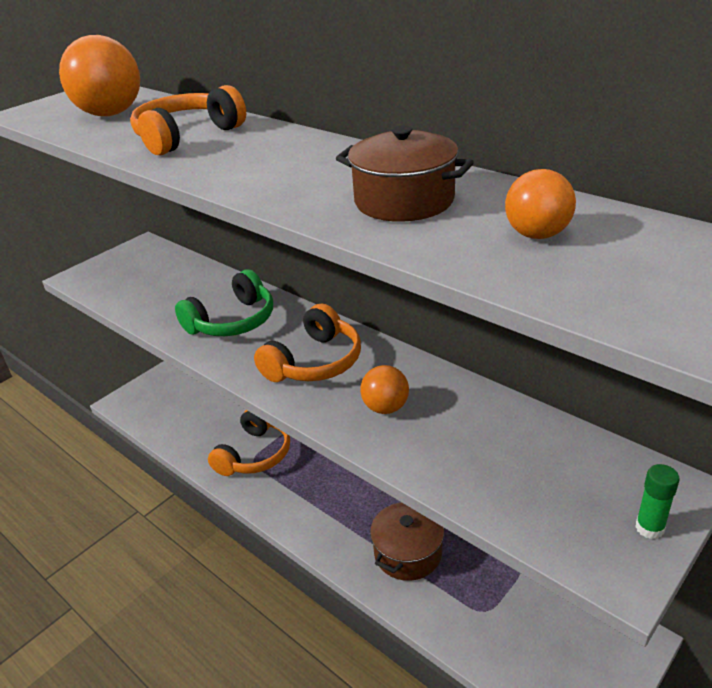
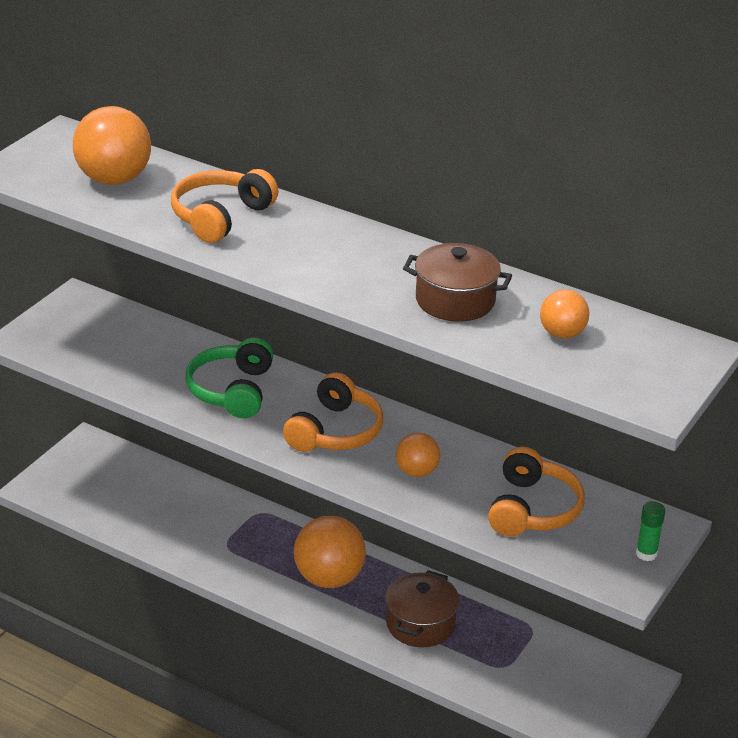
camera: 15 degrees left, 0 degrees up
green headphones [175,269,273,336] -> green headphones turned 150 degrees clockwise [185,337,274,418]
orange headphones [208,410,290,476] -> orange headphones moved to [488,447,585,536]
none -> orange ball [294,516,366,588]

